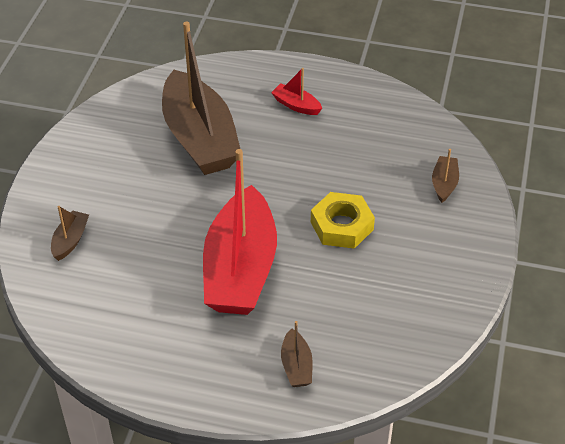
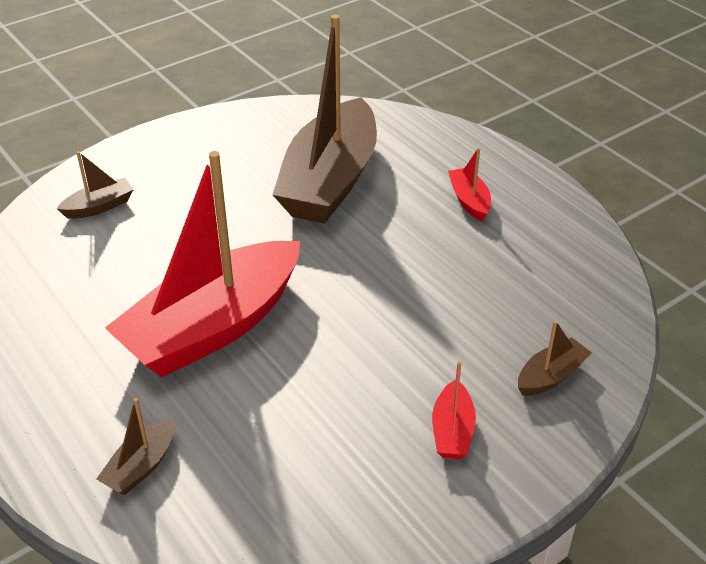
camera: 40 degrees right, 5 degrees down
yellow nut [311,192,375,249] -> none
none -> red boat [432,362,476,459]

